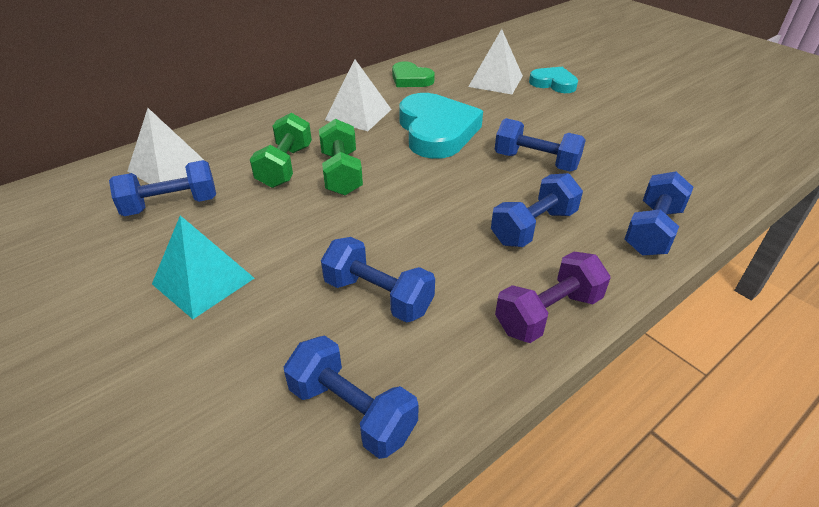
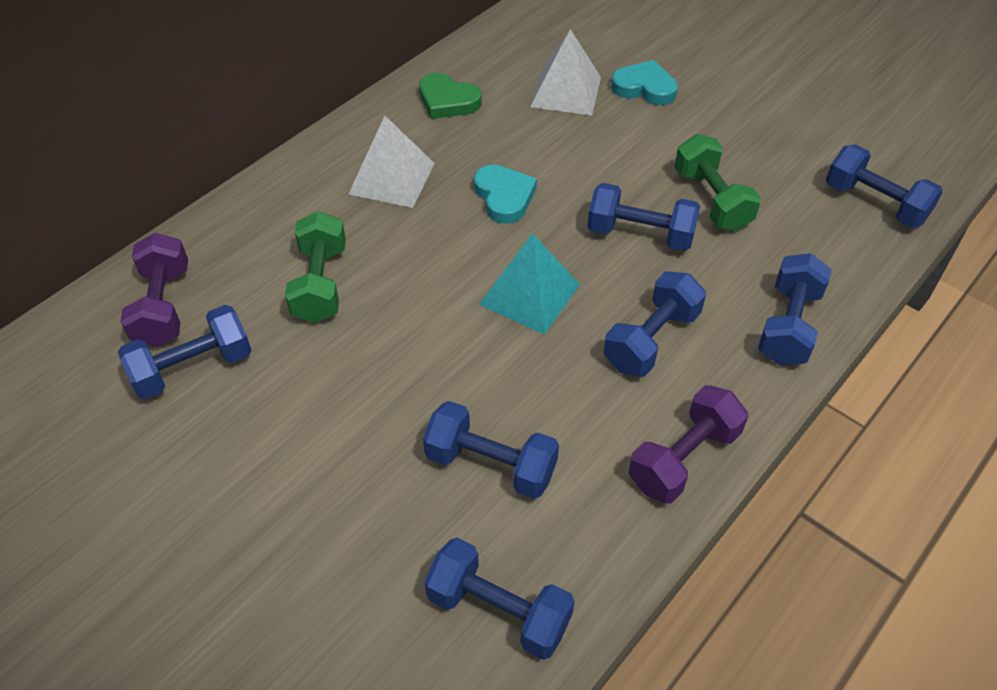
camera: 10 degrees left, 10 degrees up
white pyramid [128,108,204,184] -> purple dumbbell [120,233,188,347]
turquoise pyramid [152,215,255,319] -> turquoise pyramid moved to [479,233,580,335]
green dumbbell [319,119,363,195] -> green dumbbell moved to [674,134,761,231]
turquoise heart [399,93,483,159] -> turquoise heart [474,165,537,224], size x0.56
none -> blue dumbbell [826,144,943,228]

